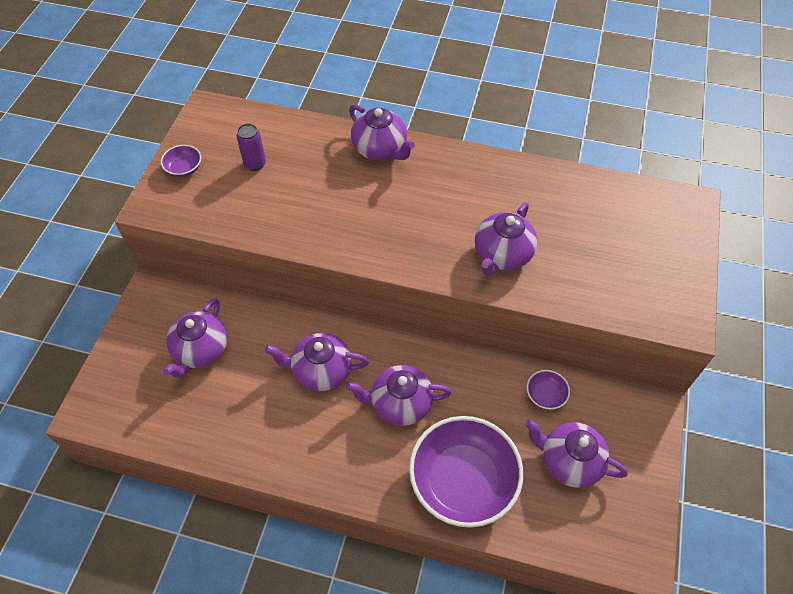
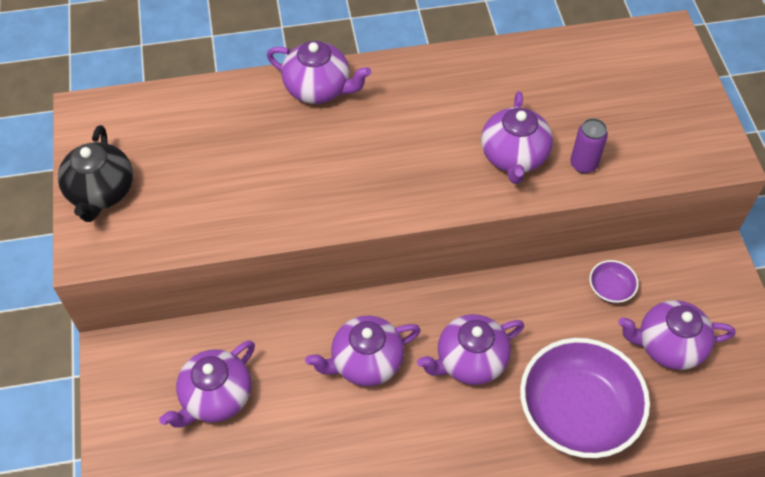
camera: 25 degrees left, 0 degrees up
purple bowl [161,145,201,177] -> black teapot [58,125,133,222]
purple teapot [163,298,228,378] -> purple teapot turned 45 degrees clockwise [159,340,255,428]
purple can [237,124,266,171] -> purple can moved to [570,118,608,174]

